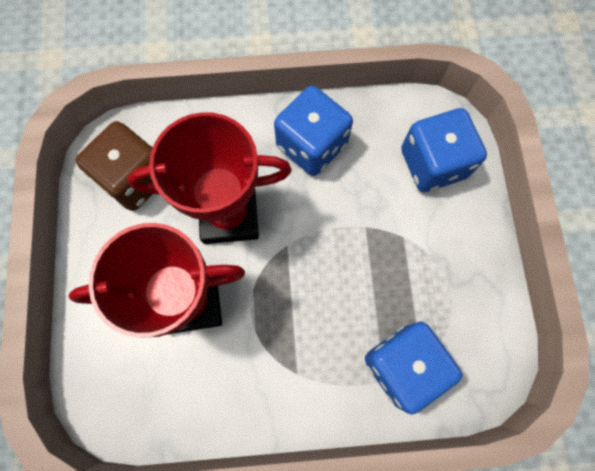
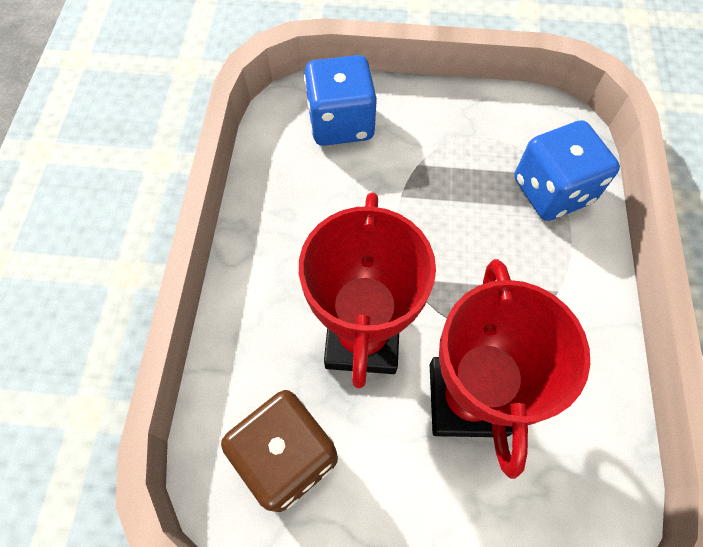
camera: 80 degrees left, 10 degrees down
blue dice [274,86,353,176] -> none

